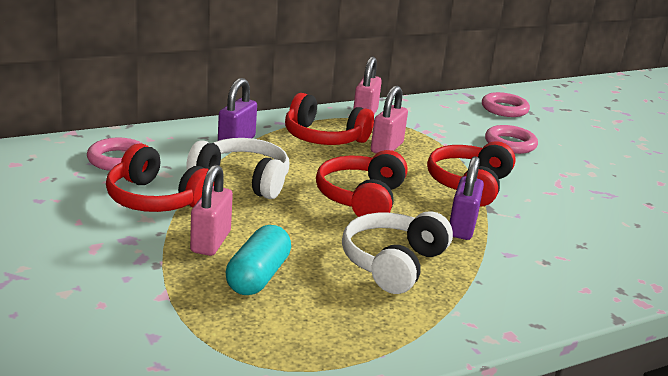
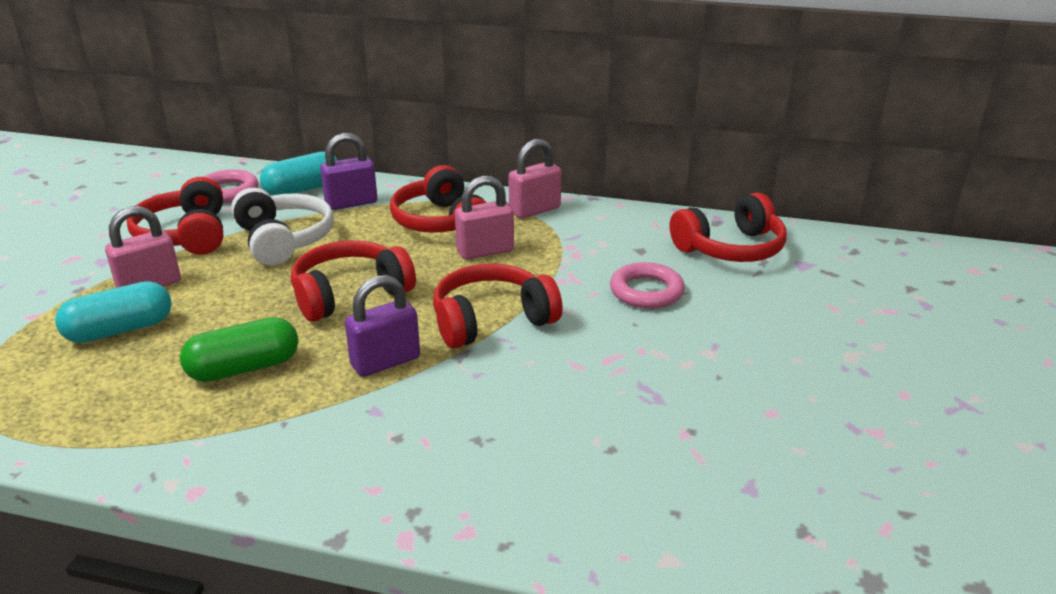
camera: 45 degrees right, 5 degrees up
white headphones [342,211,453,294] -> green capsule [180,317,298,382]
pink ring [482,92,530,117] -> red headphones [670,193,787,262]
none -> turquoise capsule [260,151,338,196]

